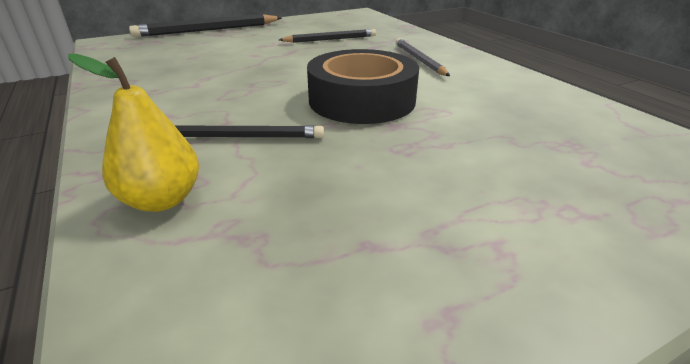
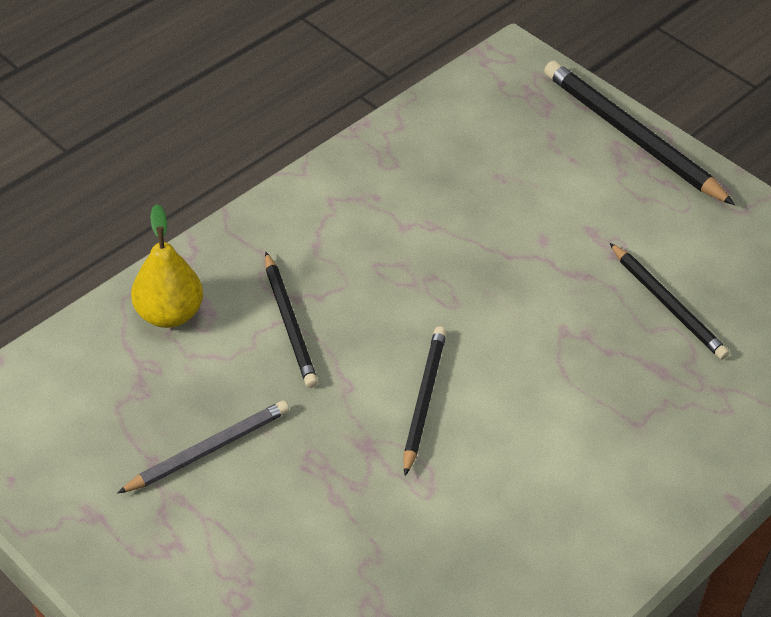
camera: 70 degrees right, 15 degrees up
black tape [307,49,419,124] -> black pencil [404,326,447,476]
grey pencil [396,38,450,76] -> grey pencil moved to [117,401,289,494]

